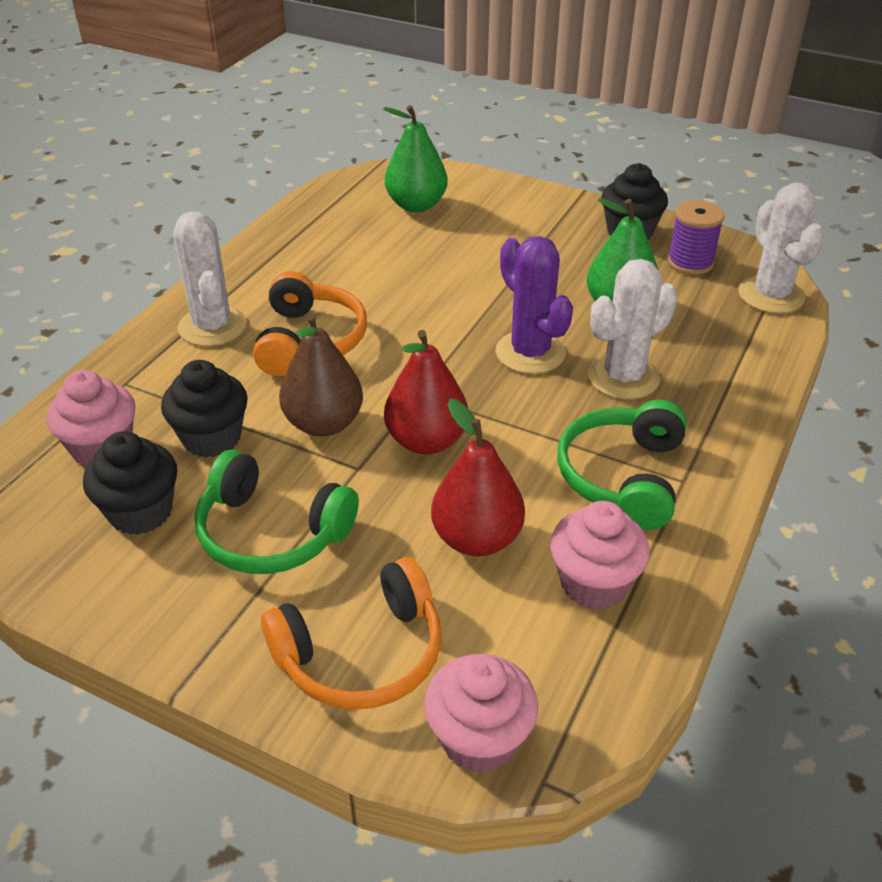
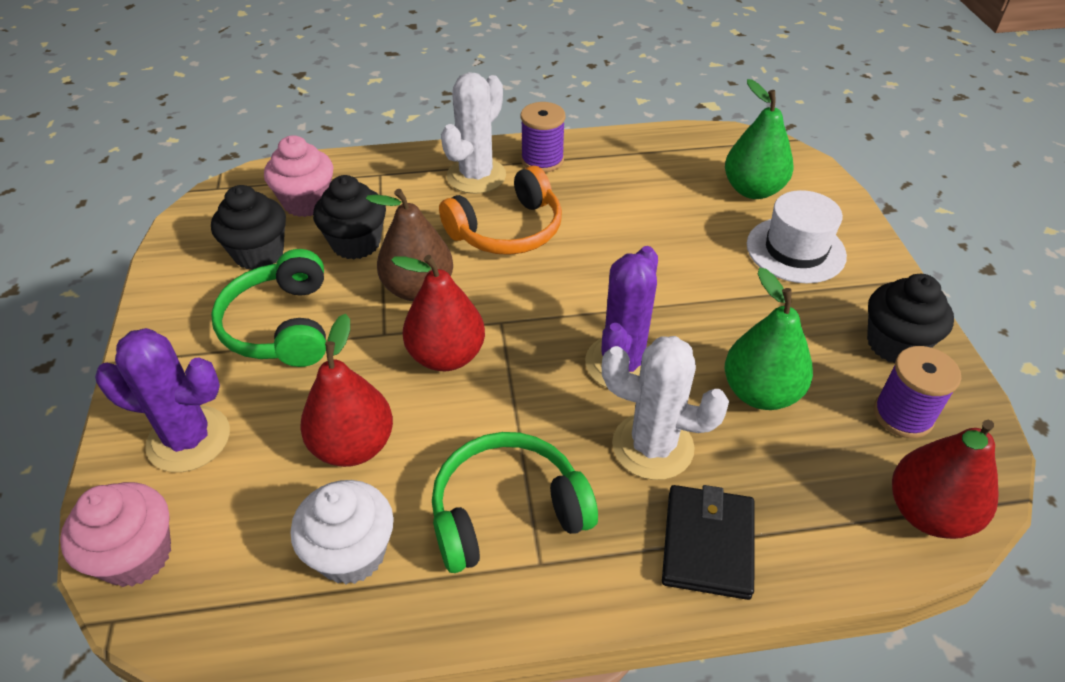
camera: 55 degrees right, 5 degrees up
orange headphones [261,557,442,710] -> purple cactus [95,328,230,472]
pink cupcake [550,501,650,609] -> white cupcake [291,480,394,584]
white cactus [738,183,824,314] -> red pear [892,420,999,539]
none -> purple spool [521,102,565,173]
none -> black wallet [662,485,754,600]
none -> white hat [747,190,847,283]

